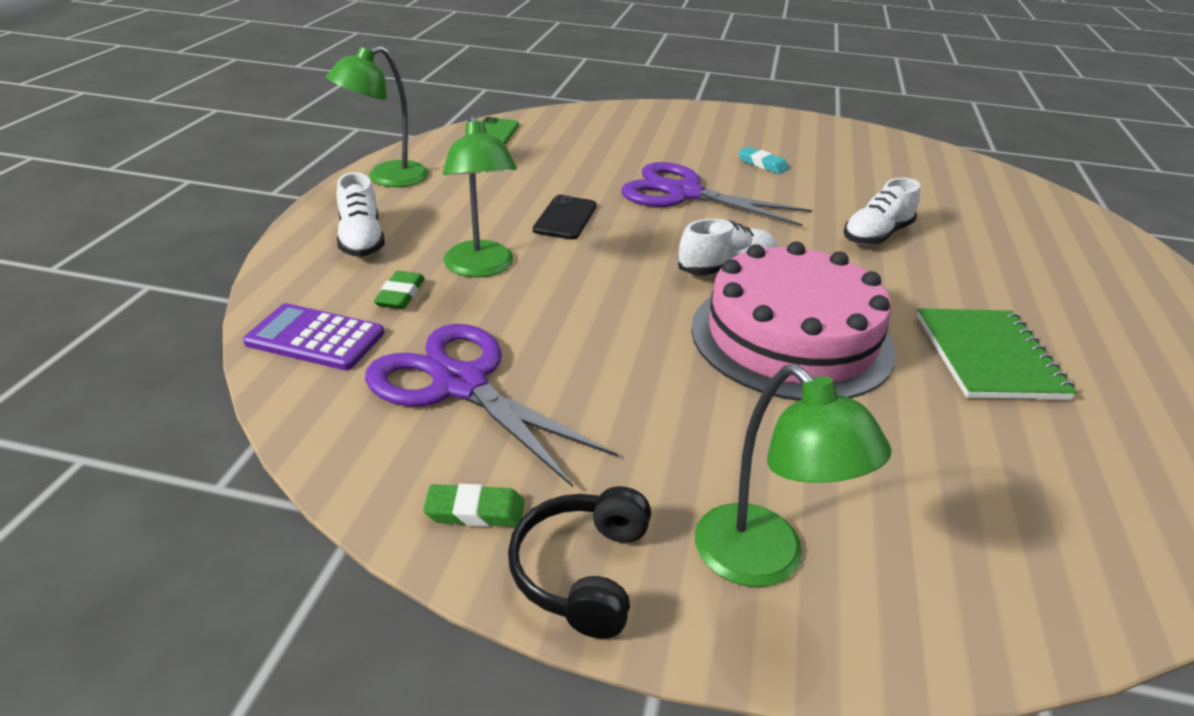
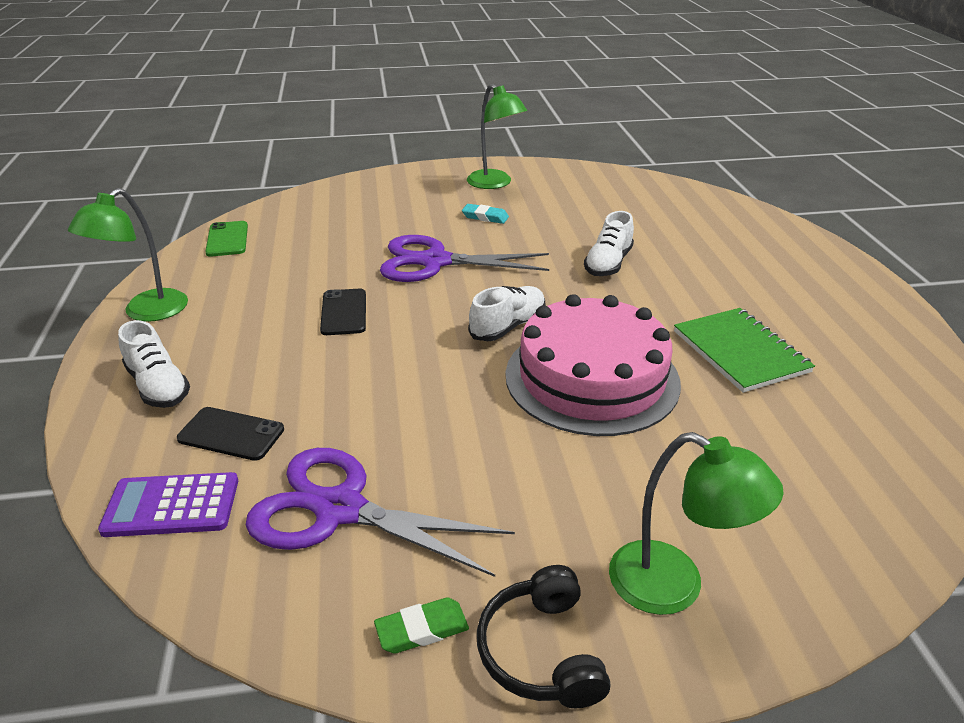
camera: 20 degrees left, 0 degrees up
green eraser [374,271,425,309] -> black phone [177,407,284,461]
green lamp [443,115,517,277] -> green lamp moved to [467,84,527,189]

